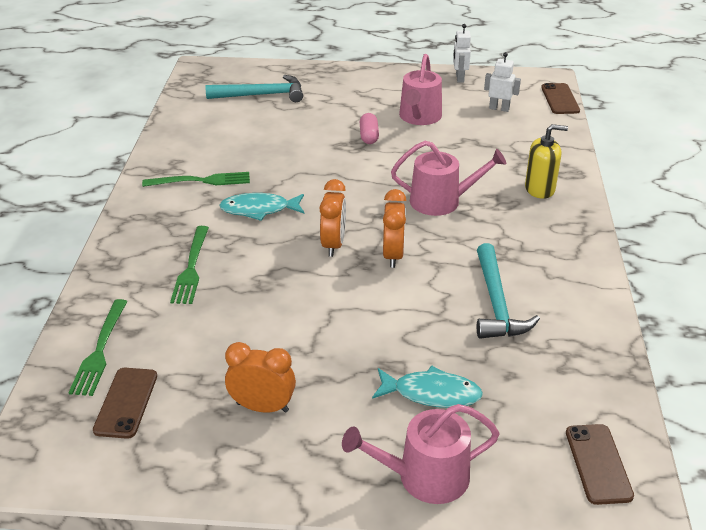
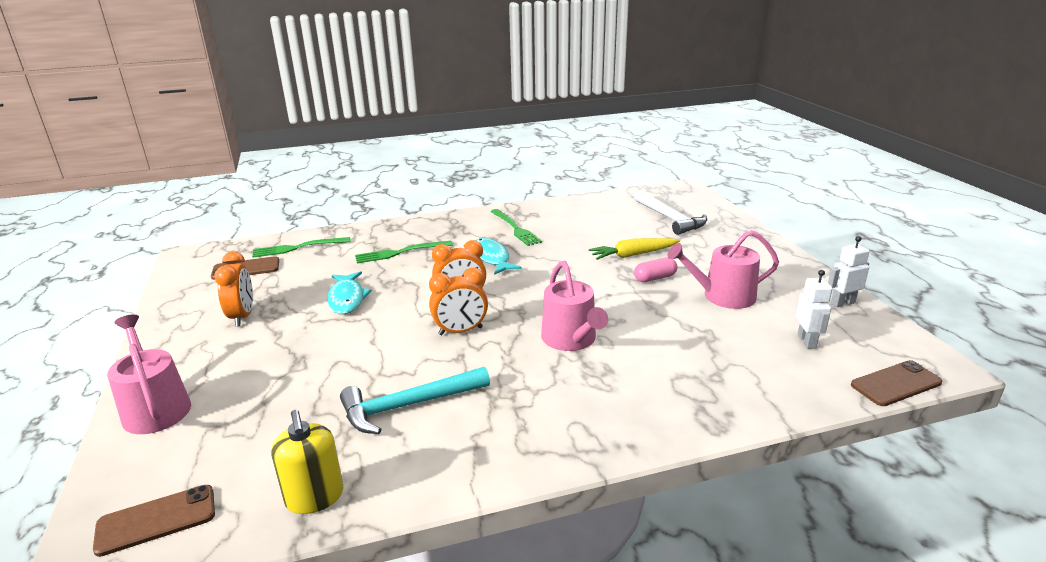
camera: 70 degrees right, 10 degrees down
turquoise hammer [205,75,303,102] -> white hammer [634,190,707,235]
turquoise fish [372,366,483,408] -> turquoise fish moved to [327,271,372,314]
yellow soap dispenser [525,124,568,199] -> yellow soap dispenser moved to [271,410,343,514]
none -> yellow carrot [589,238,680,260]

